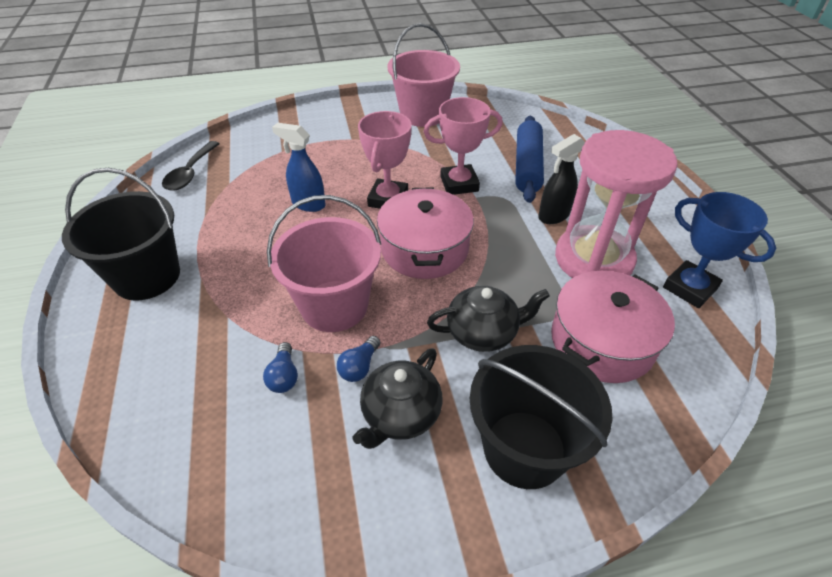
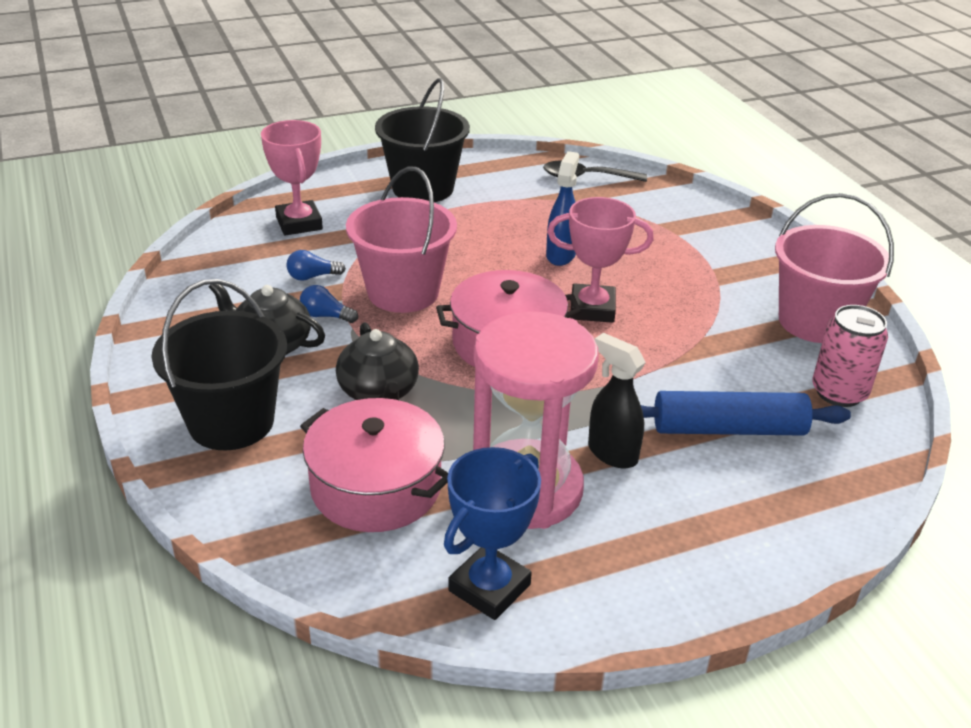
camera: 80 degrees right, 10 degrees down
pink trophy [424,97,503,195] -> pink trophy moved to [261,120,323,235]
none -> pink can [812,305,888,407]

